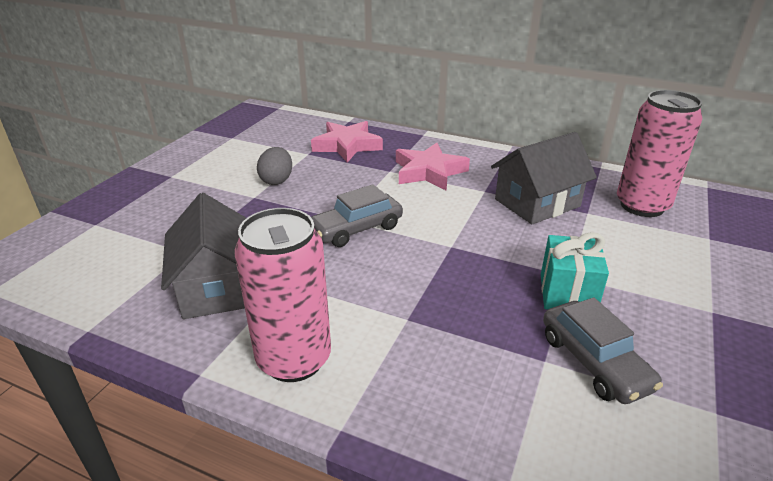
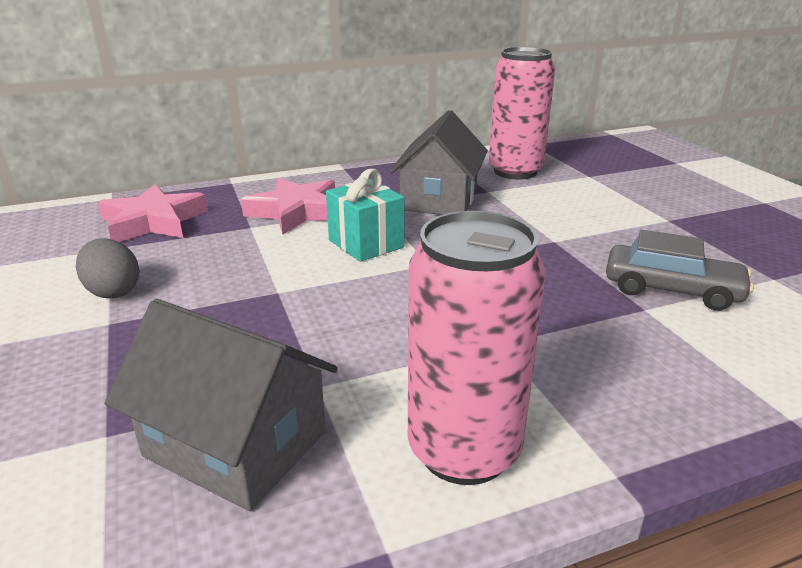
camera: 45 degrees left, 5 degrees down
grey car [311,184,403,247] -> none
turquoise gift [541,232,609,309] -> turquoise gift moved to [326,169,404,262]

